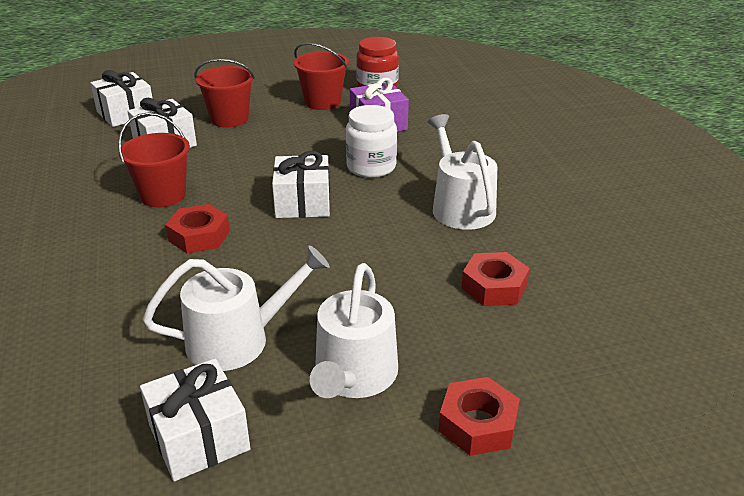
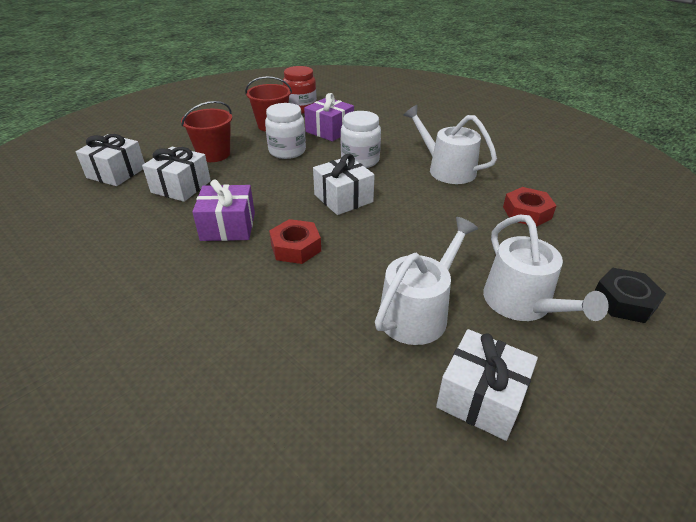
camera: 30 degrees left, 5 degrees up
red bucket [118,112,190,207] -> purple gift [192,180,255,241]
red nut [439,377,520,456] -> black nut [595,268,666,323]
none -> white jar [265,103,306,159]

